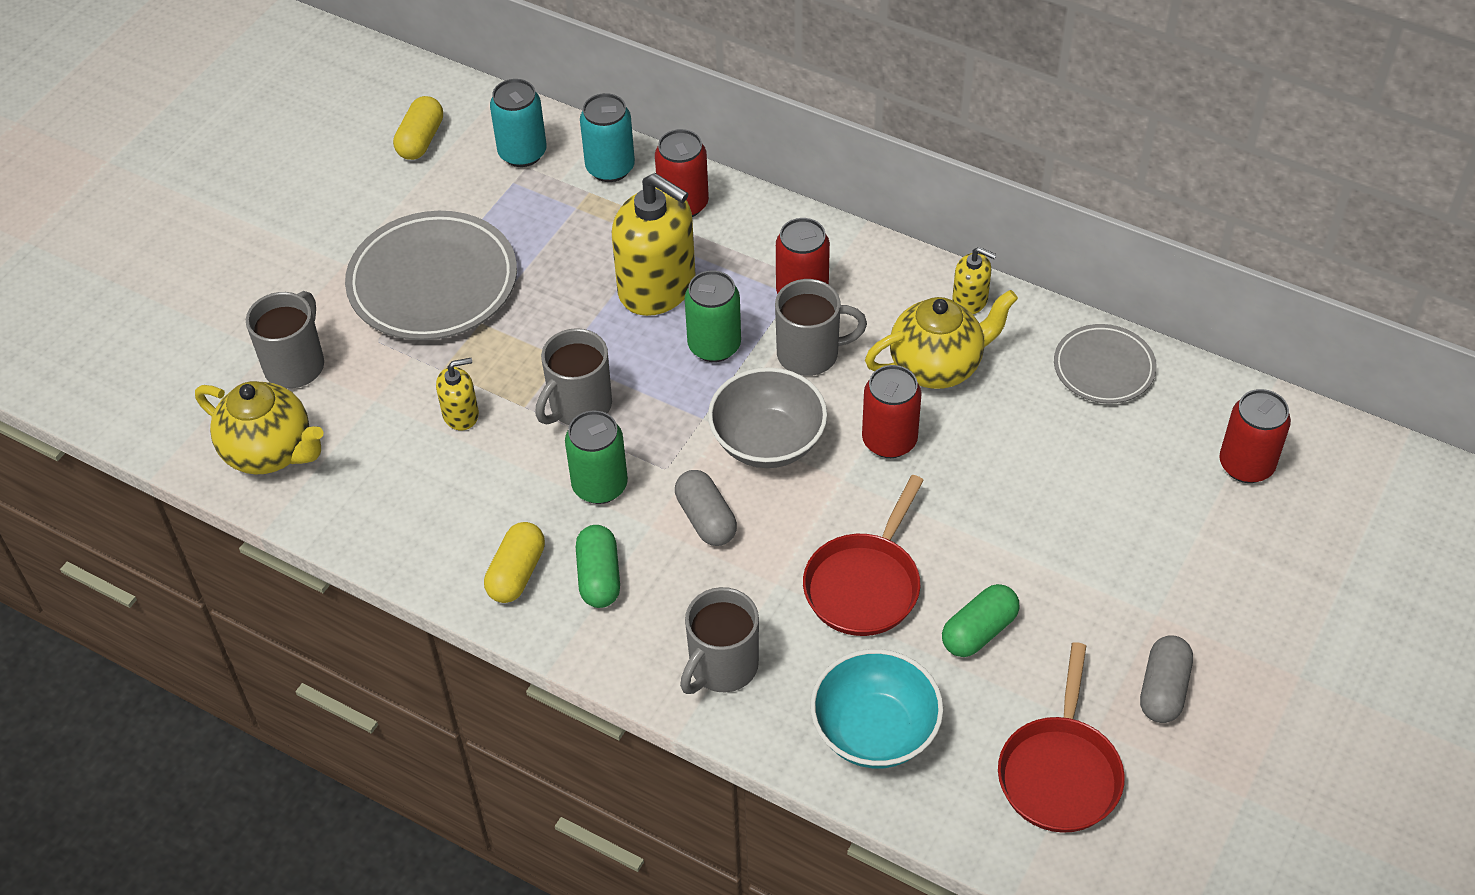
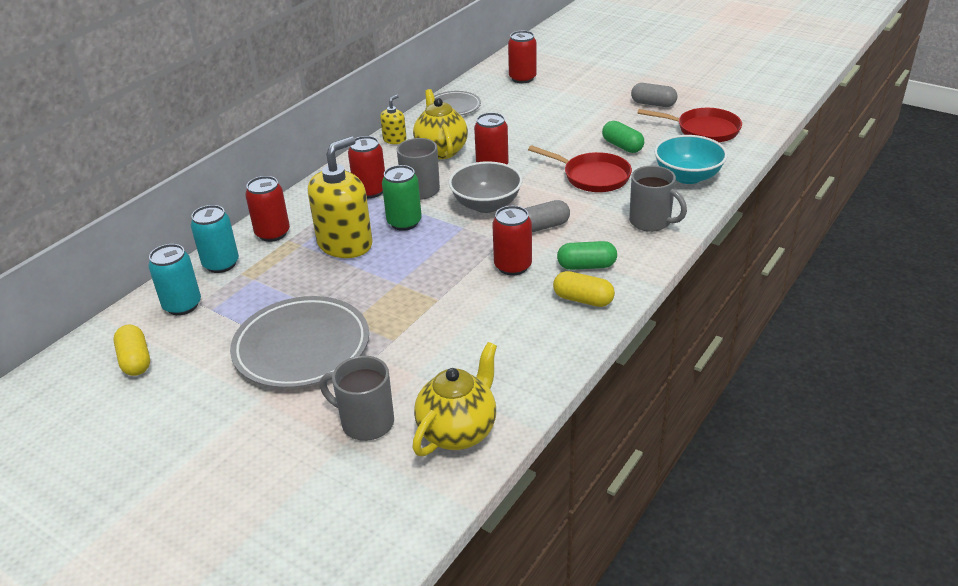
camera: 85 degrees left, 15 degrees down
yellow capsule [393,96,443,160] -> yellow capsule turned 45 degrees clockwise [114,324,150,376]
yellow soap dispenser [436,358,479,431] -> none
grey mug [535,328,612,425] -> none
green can [565,410,628,504] -> red can [492,206,532,276]

